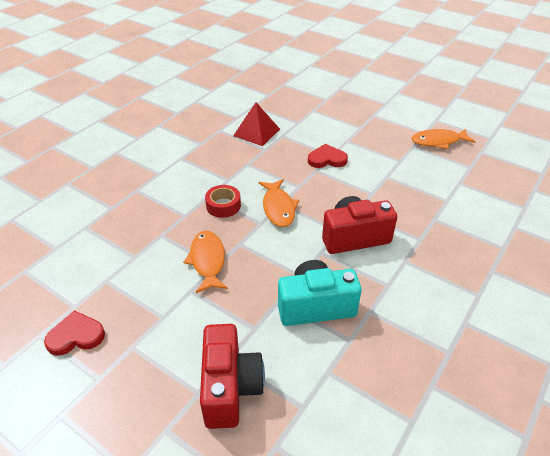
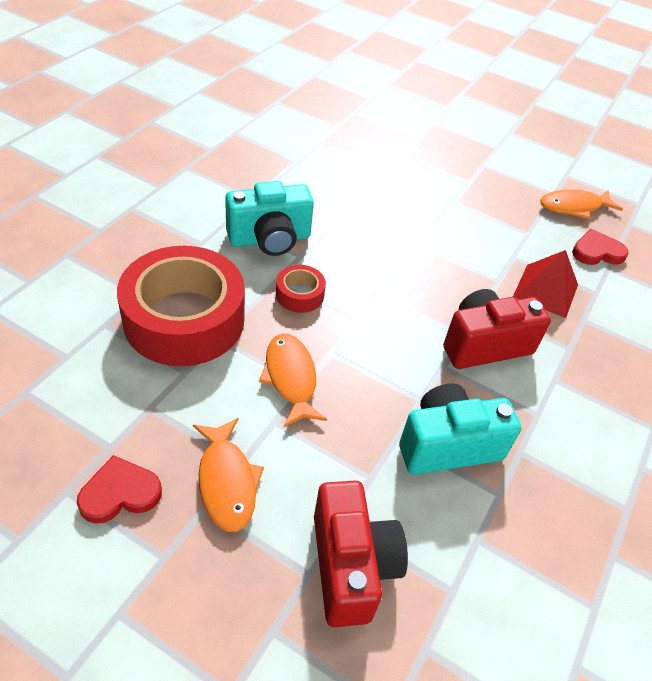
camera: 10 degrees left, 5 degrees up
red pyramid [233,102,280,146] -> red pyramid moved to [513,250,578,318]
orange fish [258,179,299,227] -> orange fish moved to [193,418,264,532]
red heart [308,144,348,168] -> red heart moved to [572,229,629,265]
none -> red tape [117,246,245,366]
none -> turquoise camera [225,181,314,256]

